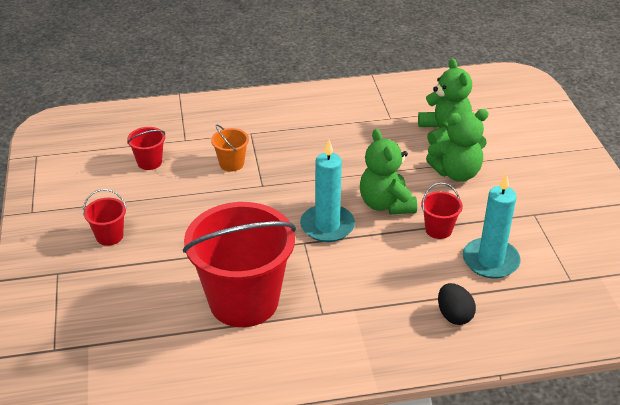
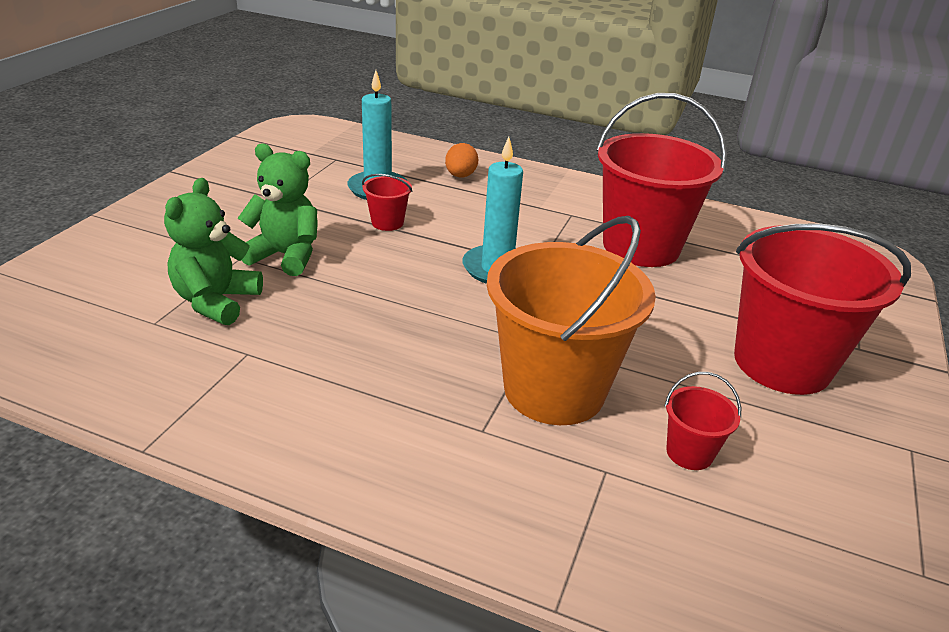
camera: 150 degrees left, 5 degrees down
red bucket [83,189,127,246] -> red bucket [734,224,911,395], size x2.38
orange bucket [211,125,249,172] -> orange bucket [487,216,656,425], size x2.38
green teddy bear [360,129,417,214] -> none
black egg [438,283,476,325] -> orange egg [445,143,478,177]

